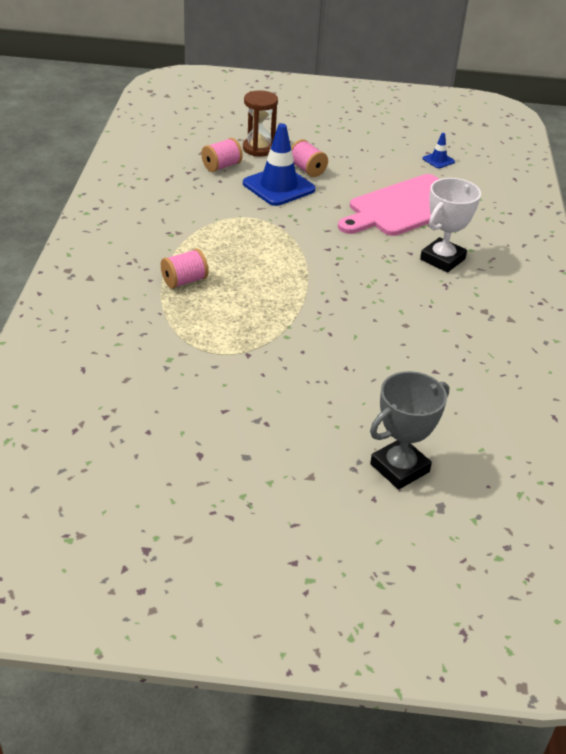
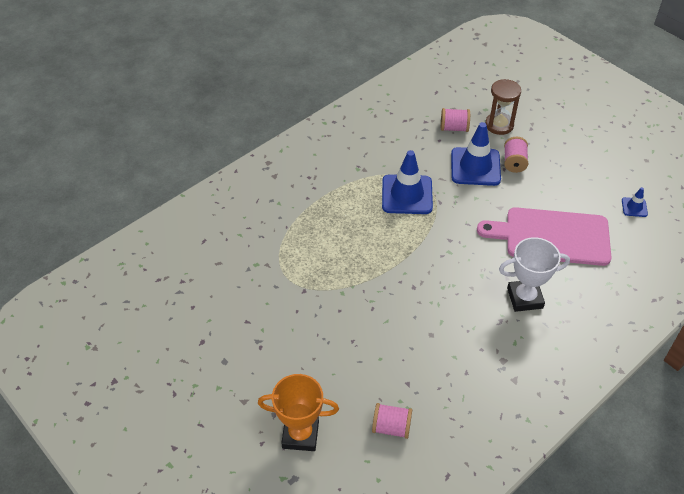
camera: 45 degrees right, 10 degrees up
pink spool [161,249,209,289] -> pink spool moved to [372,403,412,439]
grey trophy [370,371,449,490] -> orange trophy [258,374,339,451]
none -> blue traffic cone [382,150,433,214]

